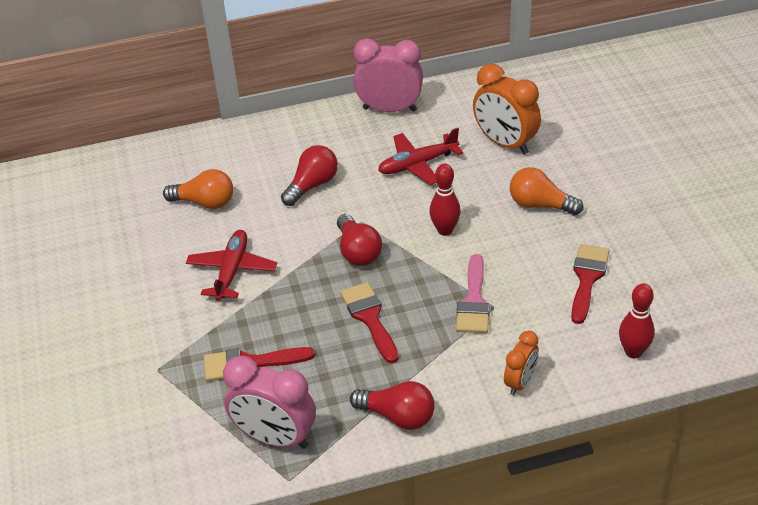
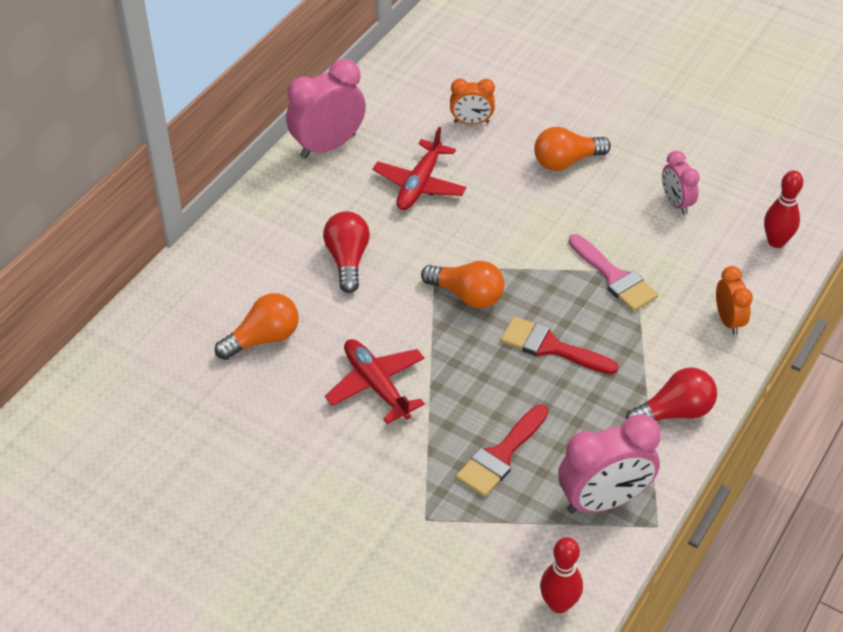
camera: 45 degrees left, 5 degrees up
red light bulb [337,214,382,266] -> orange light bulb [421,261,504,309]
red bowling pin [429,164,461,236] -> red bowling pin moved to [540,537,583,613]
orange clock [473,64,541,155] -> orange clock [450,79,495,125], size x0.57
red brush [571,244,610,324] -> pink clock [662,151,700,215]

